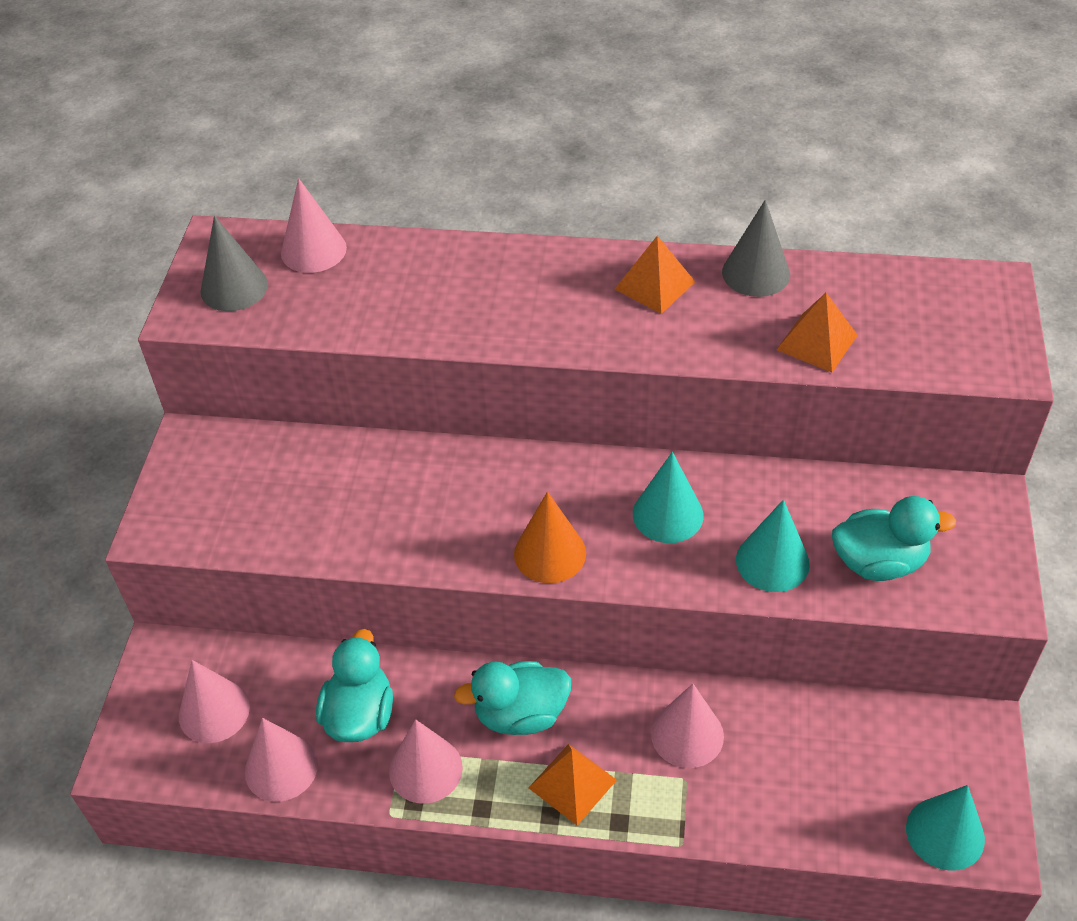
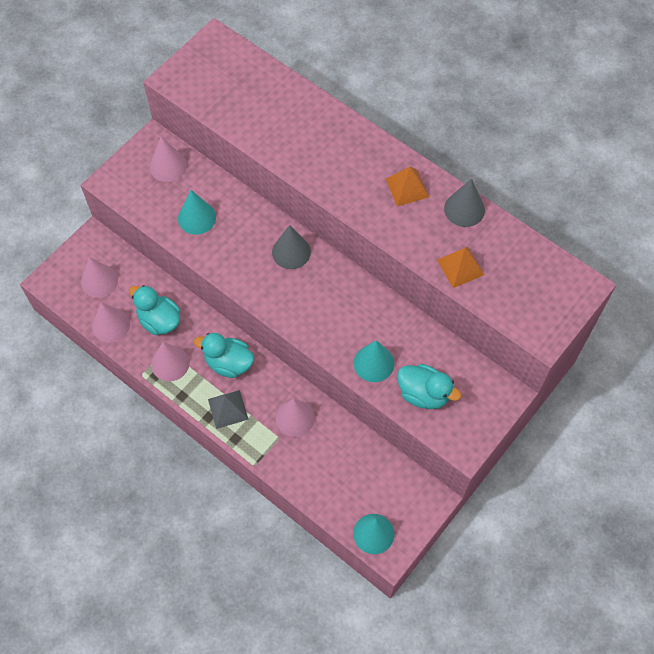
camera: 30 degrees right, 15 degrees up
grey cone [201,216,268,311] -> grey cone moved to [272,225,311,269]
pink cone [281,178,347,273] -> pink cone moved to [150,136,187,182]
turquoise duck [316,629,393,742] -> turquoise duck turned 90 degrees counterclockwise [129,285,180,335]
orange cone [514,492,586,583] -> none
orange pyramid [529,744,617,825] -> grey pyramid [208,390,249,429]
turquoise cone [633,452,704,543] -> turquoise cone moved to [178,190,216,235]

